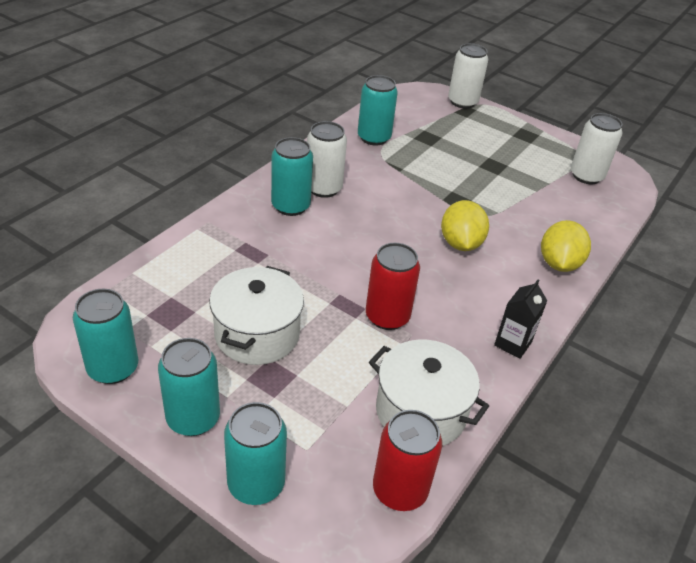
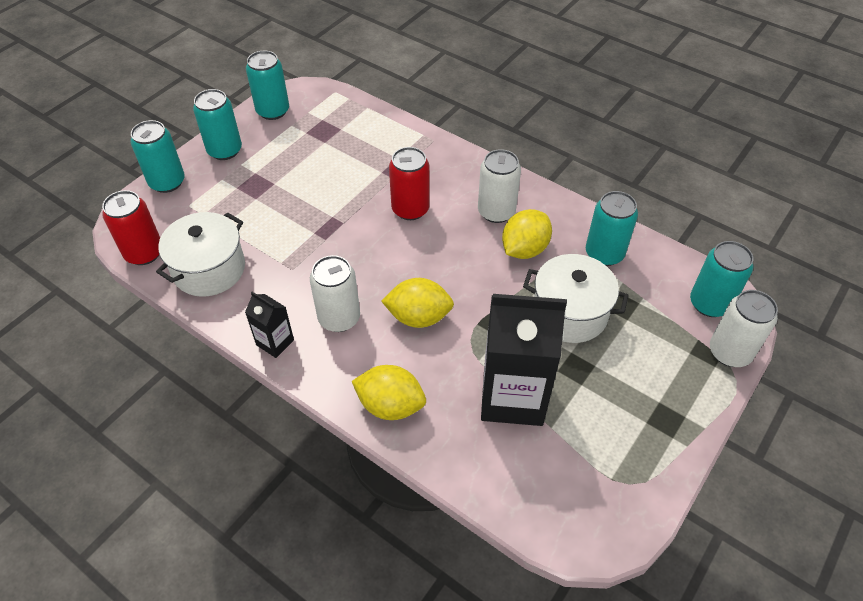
camera: 95 degrees right, 10 degrees up
white pot [209,266,304,365] -> white pot moved to [523,254,629,343]
turquoise can [271,137,313,216] -> turquoise can moved to [690,241,753,317]
red can [366,243,420,330] -> red can moved to [389,147,430,220]
white can [571,113,622,184] -> white can moved to [310,255,360,332]
none -> black carton [481,294,567,426]
none -> yellow lemon [502,209,552,259]

